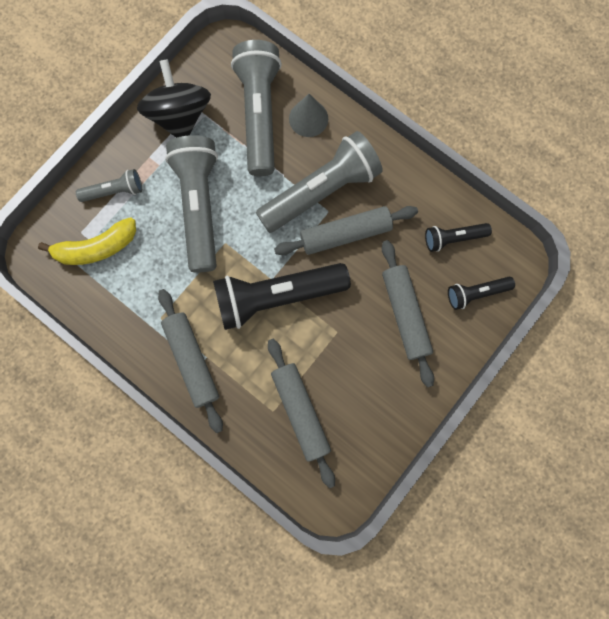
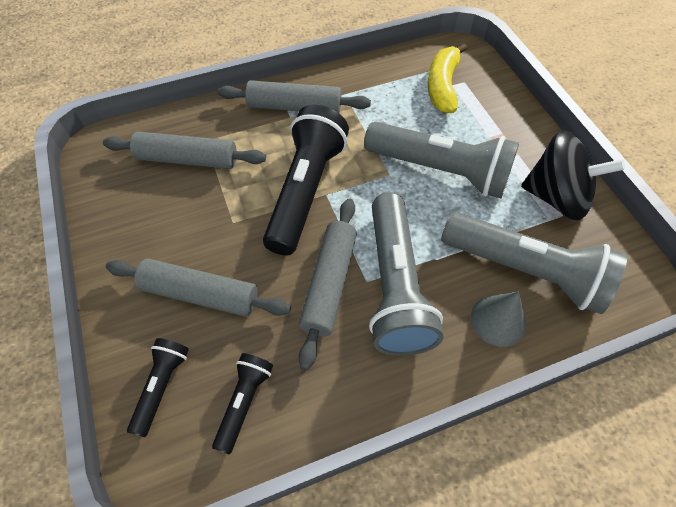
camera: 120 degrees right, 20 degrees down
grey flashlight [76,169,142,202] -> none

